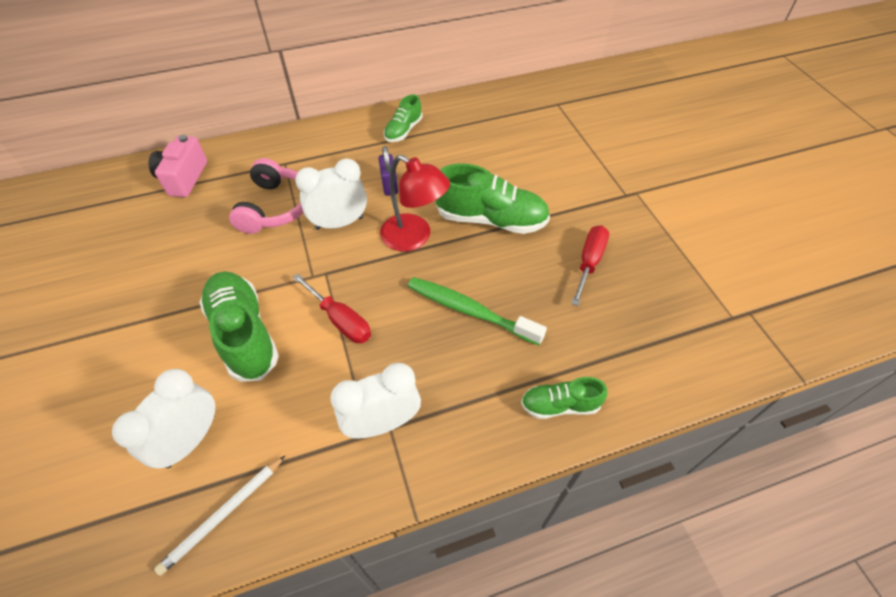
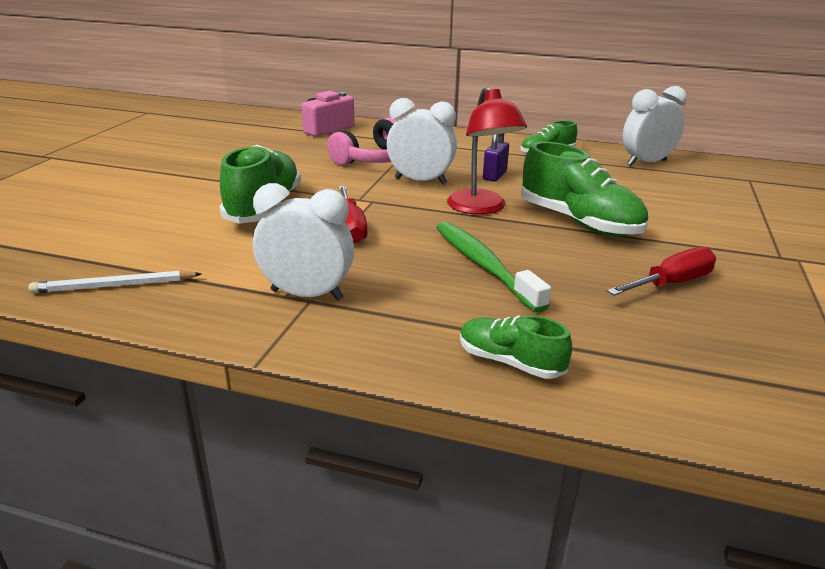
camera: 35 degrees right, 25 degrees down
white clock [112,369,215,468] -> white clock moved to [623,86,687,166]

